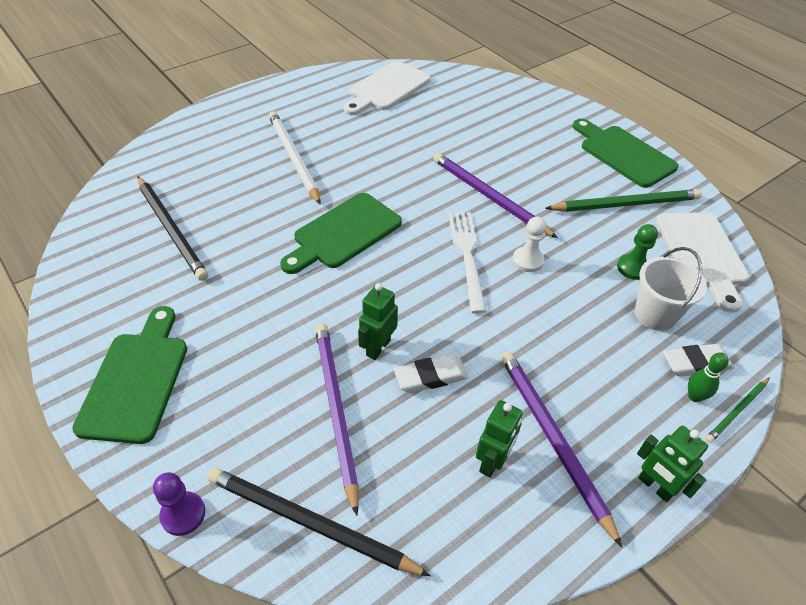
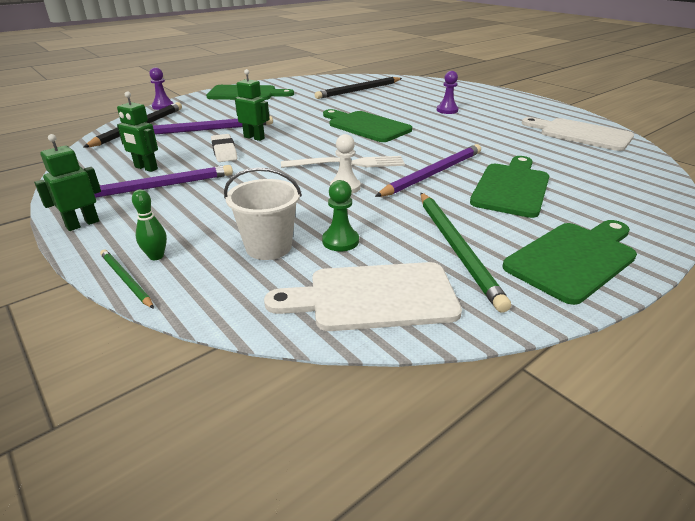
camera: 90 degrees right, 15 degrees down
white pencil [269,111,321,205] -> purple pawn [437,71,458,114]
white eraser [663,344,734,377] -> none
none -> green cutting board [470,156,549,218]

